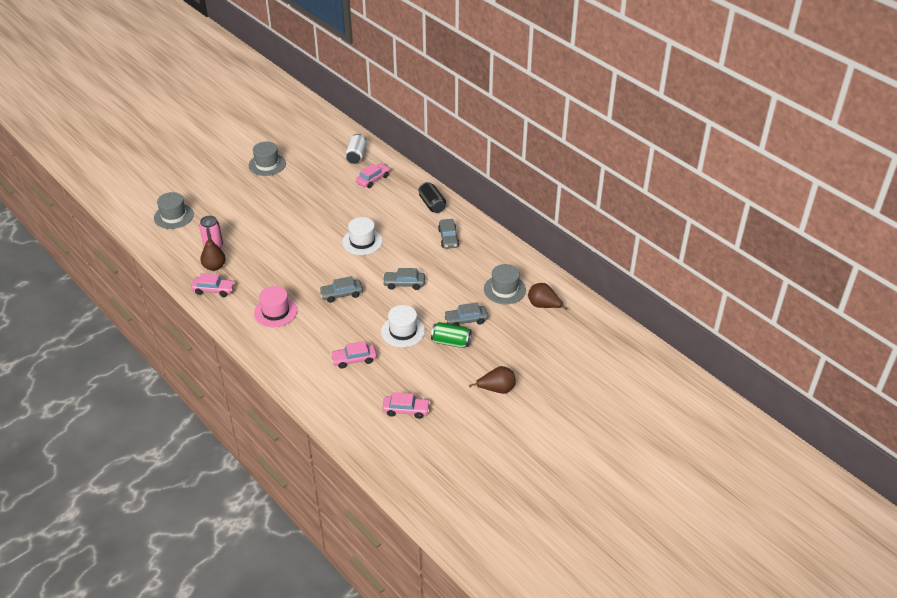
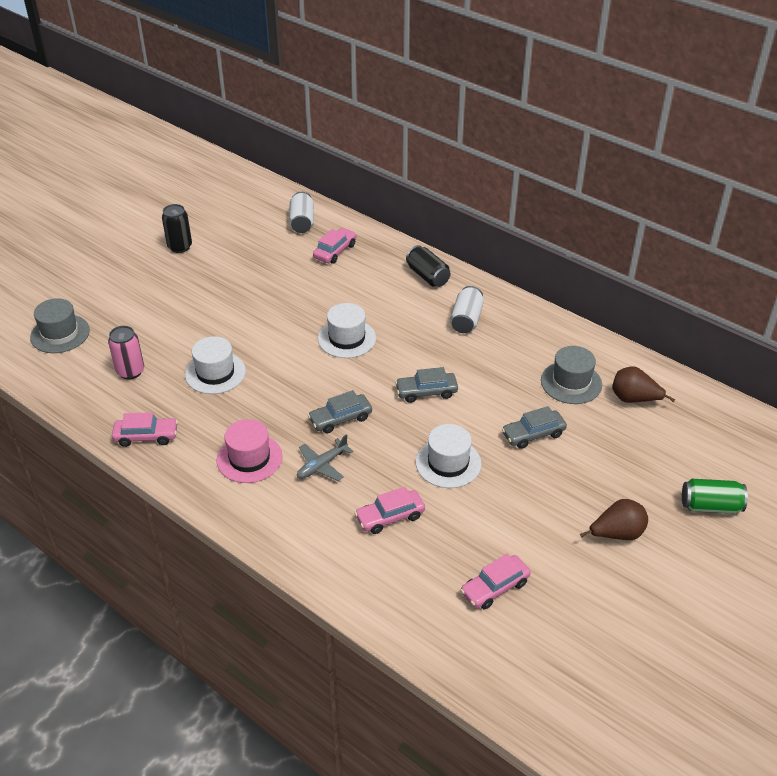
camera: 10 degrees left, 0 degrees up
brown pear [200,235,226,271] -> none
grey hat [249,142,286,176] -> black can [162,204,192,253]
pink car [382,392,431,419] -> pink car turned 150 degrees clockwise [460,554,531,609]
green can [431,322,472,348] -> green can moved to [682,479,748,514]
grey car [438,219,459,249] -> white can [450,286,484,333]
none -> white hat [185,336,246,394]
none -> grey plane [297,434,353,481]

